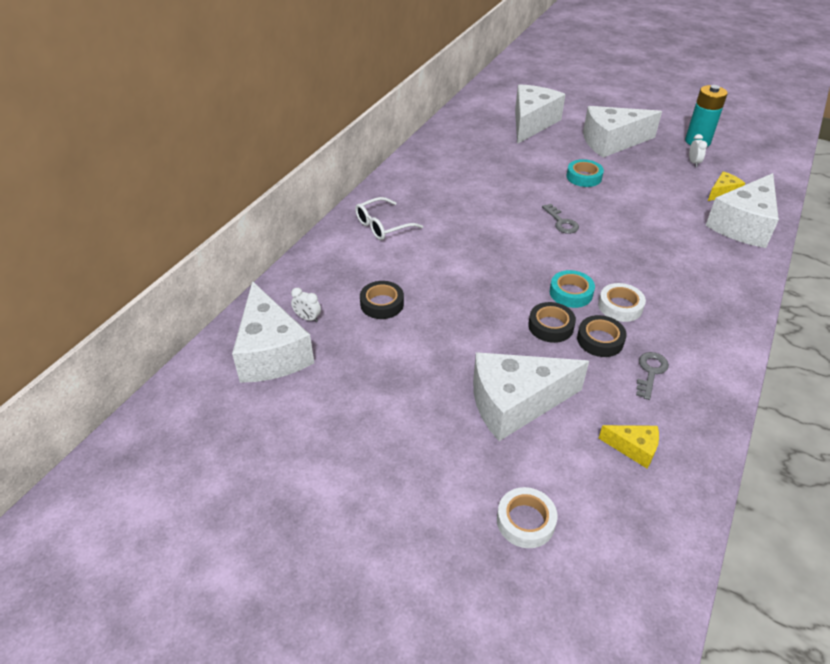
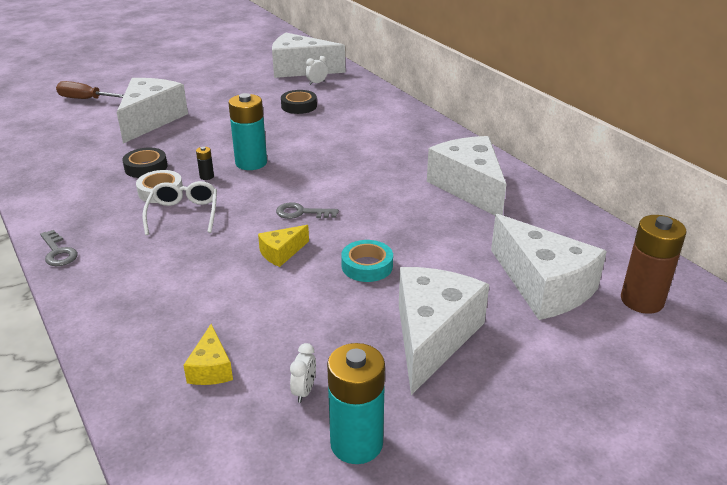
camera: 120 degrees right, 10 degrees down
white glasses [355,197,423,240] -> white glasses moved to [143,181,217,235]
white tape [497,487,557,548] -> brown screwdriver [56,81,124,99]
black tape [528,302,576,343] -> none
turquoise tape [550,270,595,308] -> black battery [196,147,214,180]
yellow cheese [599,425,659,468] -> yellow cheese moved to [258,225,309,267]
grey key [636,352,669,400] -> grey key moved to [40,230,78,266]
white clock [689,134,707,167] -> white clock turned 105 degrees counterclockwise [290,343,316,403]
white cheese [705,173,779,248] -> white cheese moved to [427,136,506,215]
none -> turquoise battery [228,93,267,170]
none -> brown battery [621,215,687,314]

